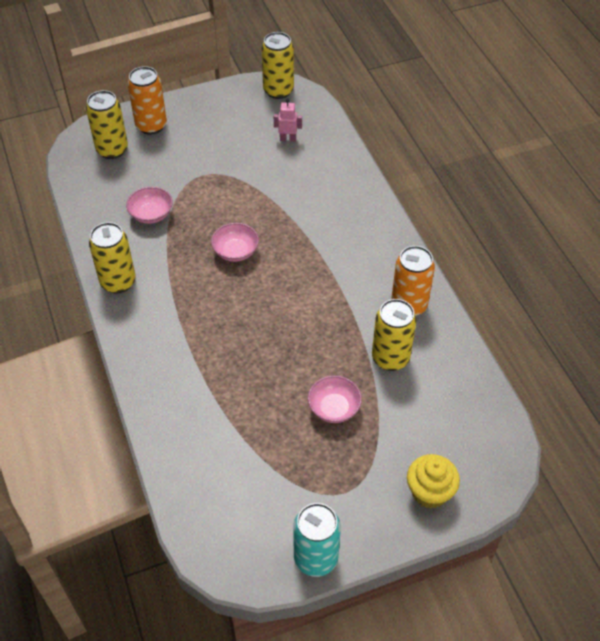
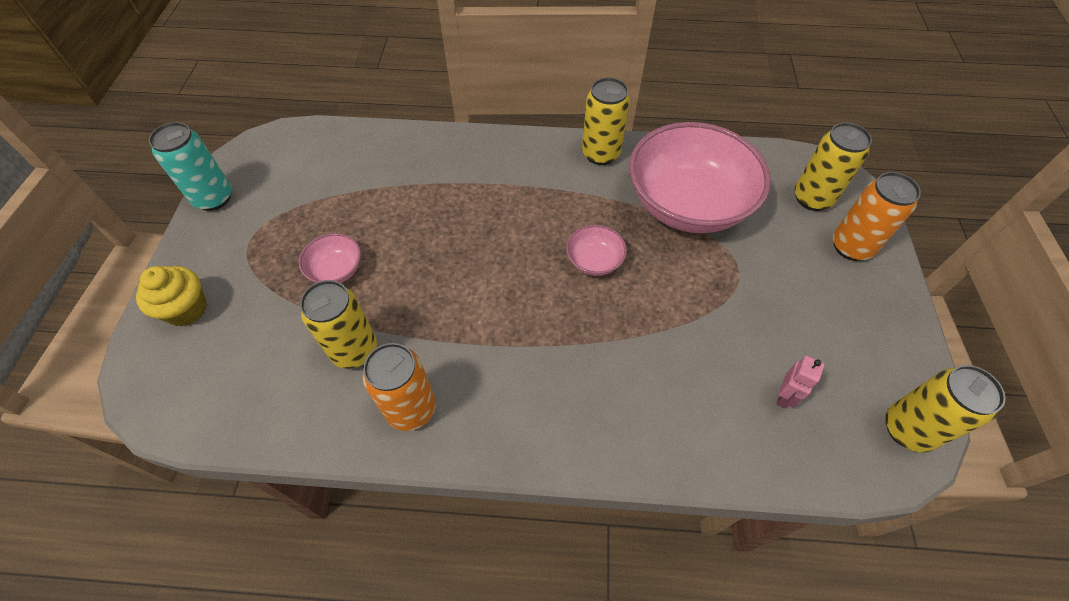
camera: 115 degrees right, 5 degrees up
pink bowl [126,187,173,224] -> pink bowl [629,122,771,233], size x2.36

